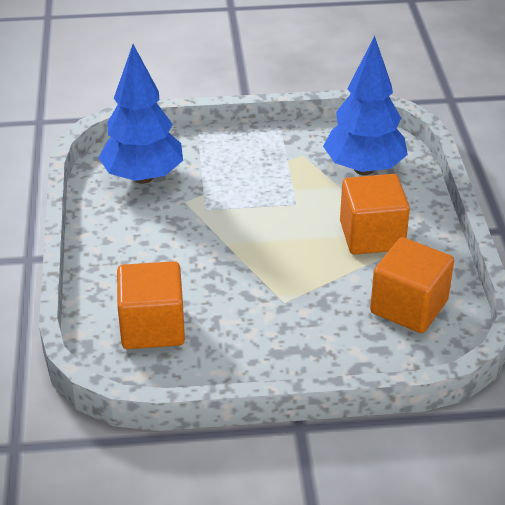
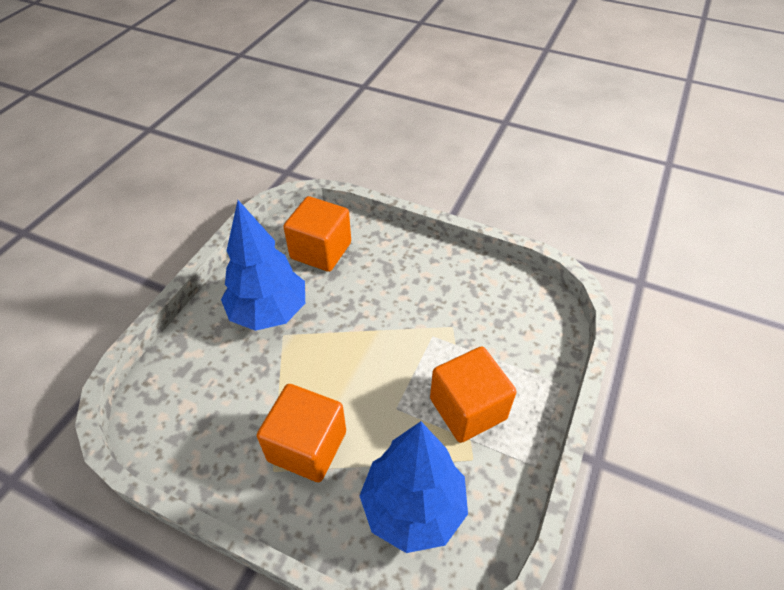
camera: 120 degrees right, 10 degrees up
blue tree [98,44,183,184] -> blue tree moved to [221,200,305,331]
orange cube [370,237,454,333] -> orange cube moved to [430,346,517,443]

